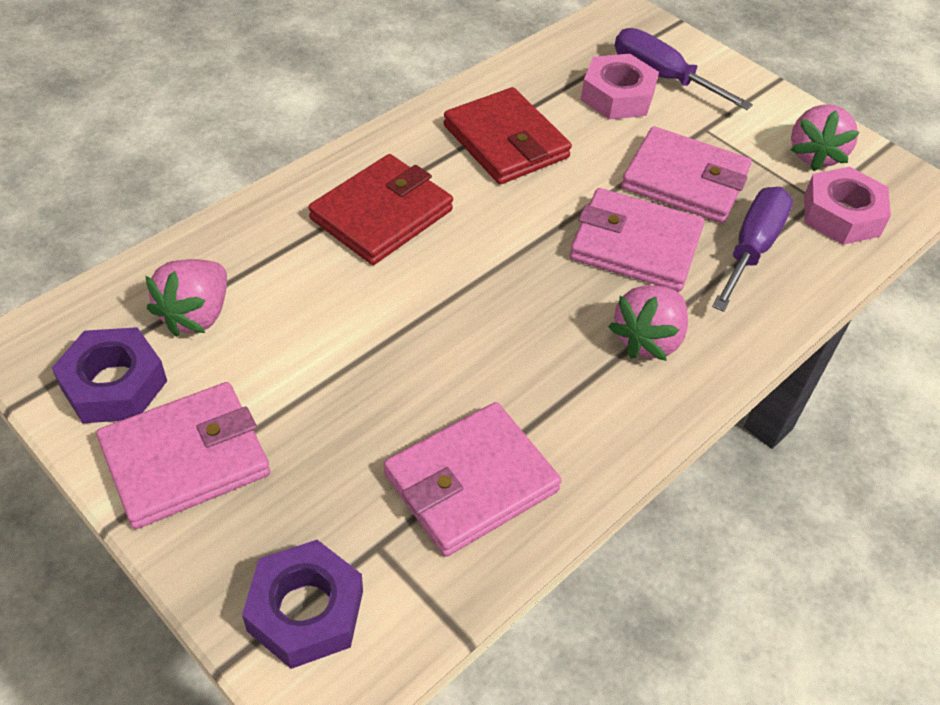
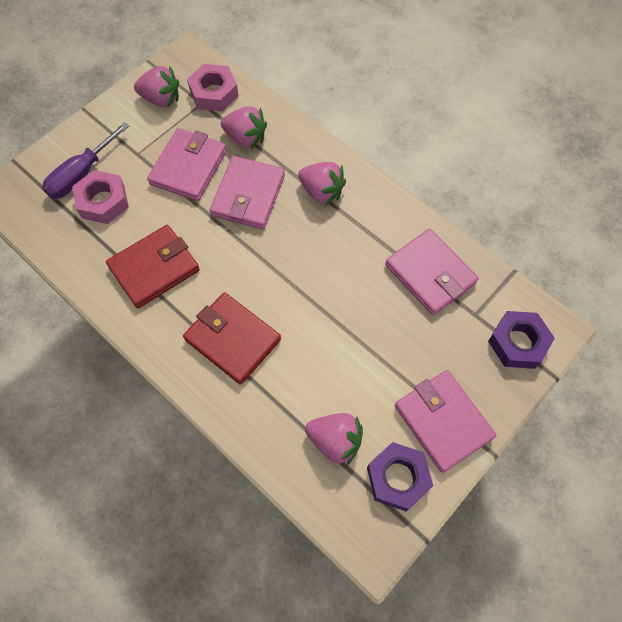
camera: 90 degrees left, 15 degrees up
purple screwdriver [712,187,793,312] -> pink strawberry [221,106,267,149]

